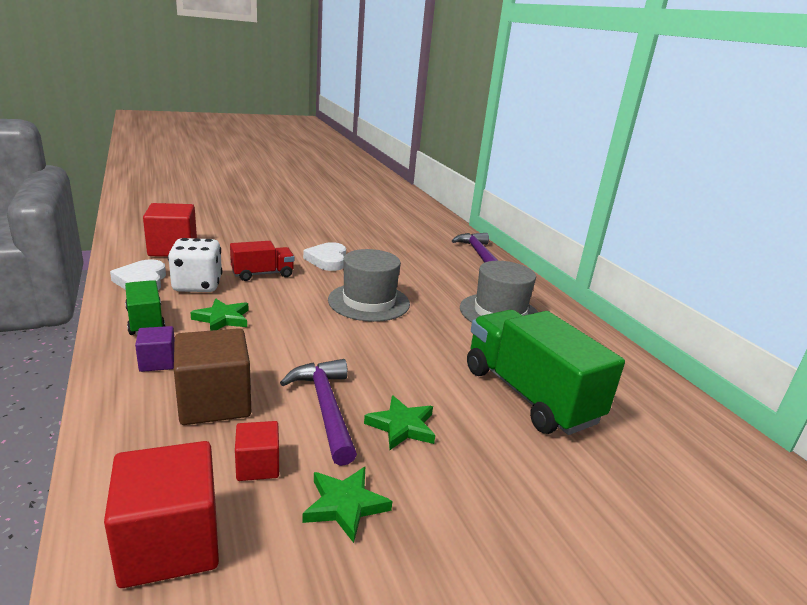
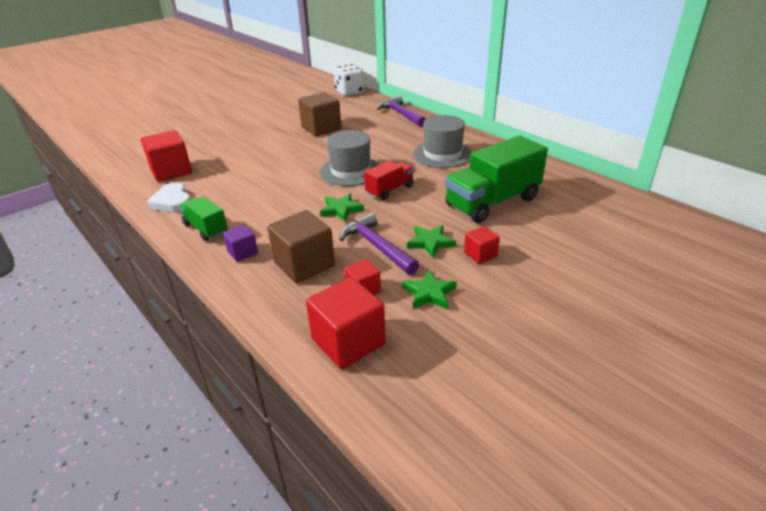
camera: 15 degrees left, 10 degrees up
white dice [168,238,222,292] -> white dice moved to [334,64,364,96]
green star [190,298,249,331] -> green star moved to [320,194,364,222]
red truck [230,241,294,281] -> red truck moved to [364,160,414,200]
white heart [303,242,346,271] -> none
green truck [467,310,625,435] -> green truck turned 75 degrees counterclockwise [445,136,548,223]
none -> brown cube [298,92,341,136]
none -> red cube [464,226,500,264]

